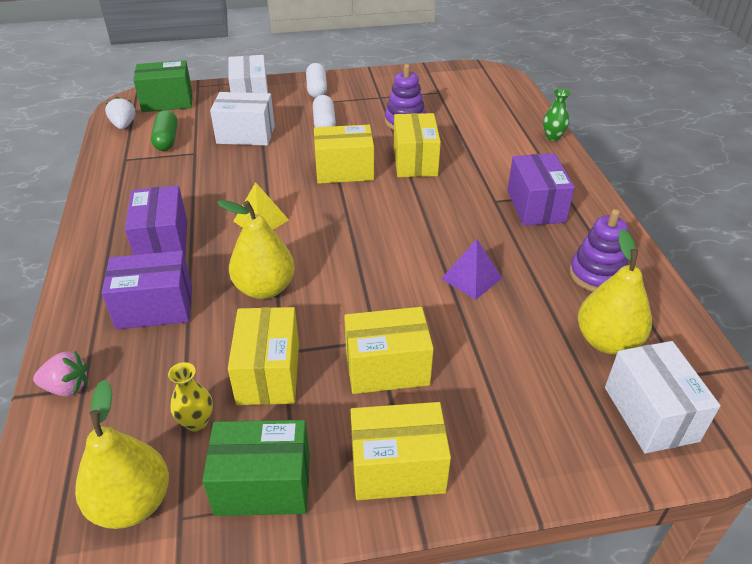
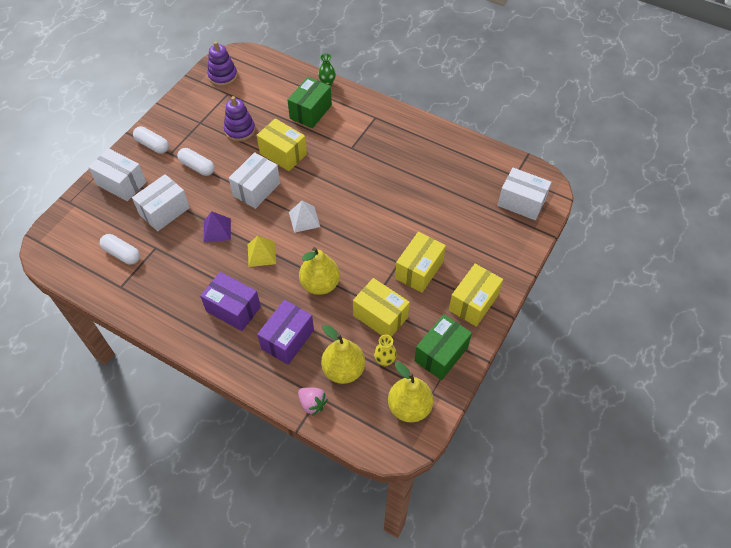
camera: 50 degrees left, 15 degrees up
pink strawberry [33,351,88,397] -> pink strawberry turned 90 degrees clockwise [298,387,328,416]
white strawberry [105,97,136,129] -> none
green box [133,60,192,112] -> green box moved to [288,77,332,128]
green capsule [151,110,178,151] -> white capsule [100,234,140,265]
yellow box [314,125,374,184] -> white box [229,152,280,209]
purple pyramid [441,239,502,300] -> purple pyramid moved to [204,211,231,242]
purple box [507,153,575,226] -> none
purple stacking toy [569,209,628,292] -> purple stacking toy moved to [207,41,238,86]
yellow pear [578,229,652,354] -> yellow pear moved to [321,325,365,384]
none -> white pyramid [289,200,320,233]

